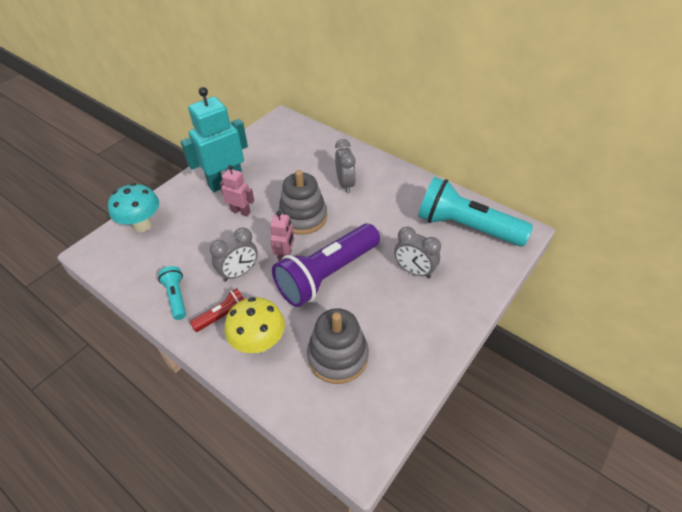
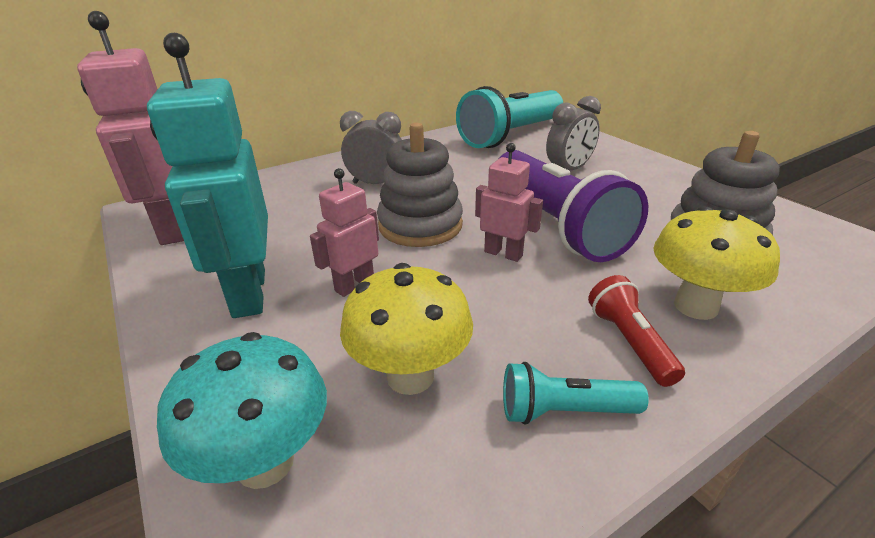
camera: 70 degrees left, 15 degrees down
grey clock [210,228,258,282] -> none
none -> pink robot [77,11,184,245]
none -> yellow mushroom [340,263,473,395]

